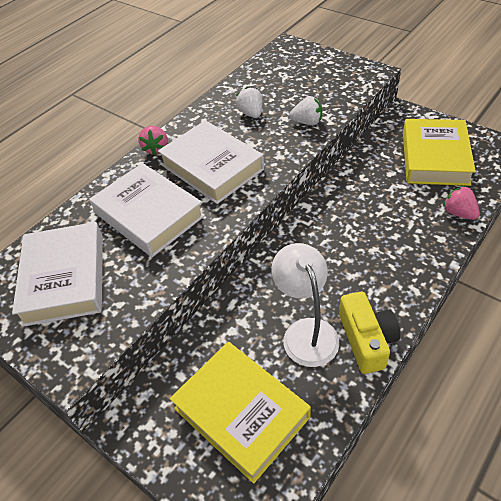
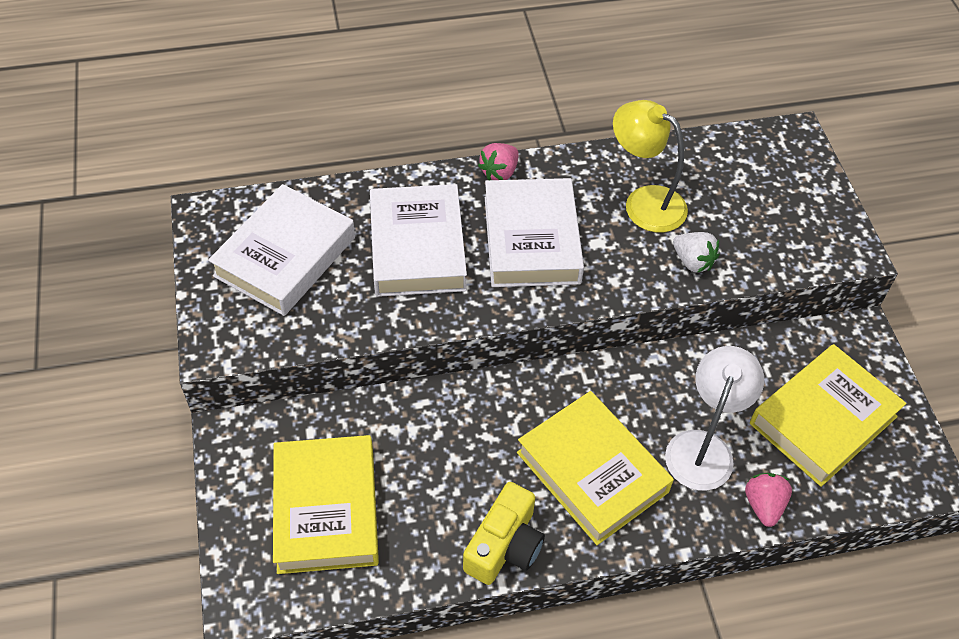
camera: 35 degrees right, 5 degrees up
white strawberry [236,87,262,118] -> yellow lamp [613,100,688,233]
white lamp [271,243,340,367] -> white lamp moved to [665,346,764,491]
none -> yellow book [517,391,674,545]

